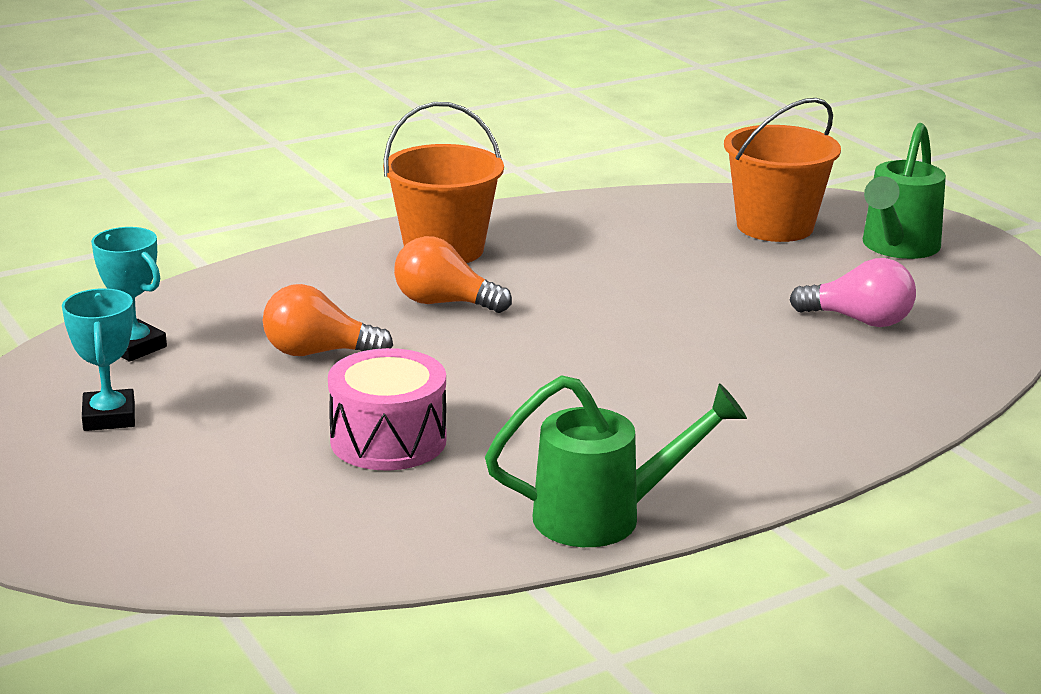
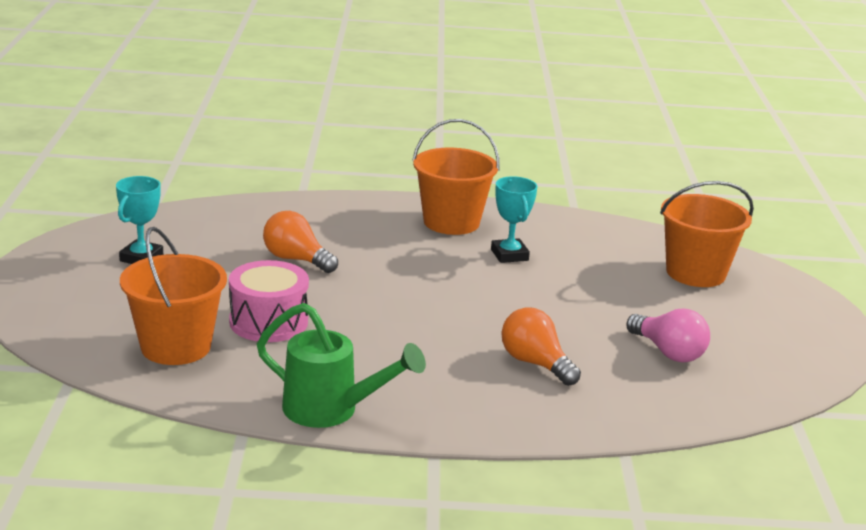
camera: 30 degrees right, 0 degrees up
turquoise trophy [91,227,167,362] -> turquoise trophy moved to [491,176,537,263]
orange light bulb [394,236,512,313] -> orange light bulb moved to [501,307,581,386]
green watering can [863,123,946,259] -> none
none -> orange bucket [120,227,227,365]

